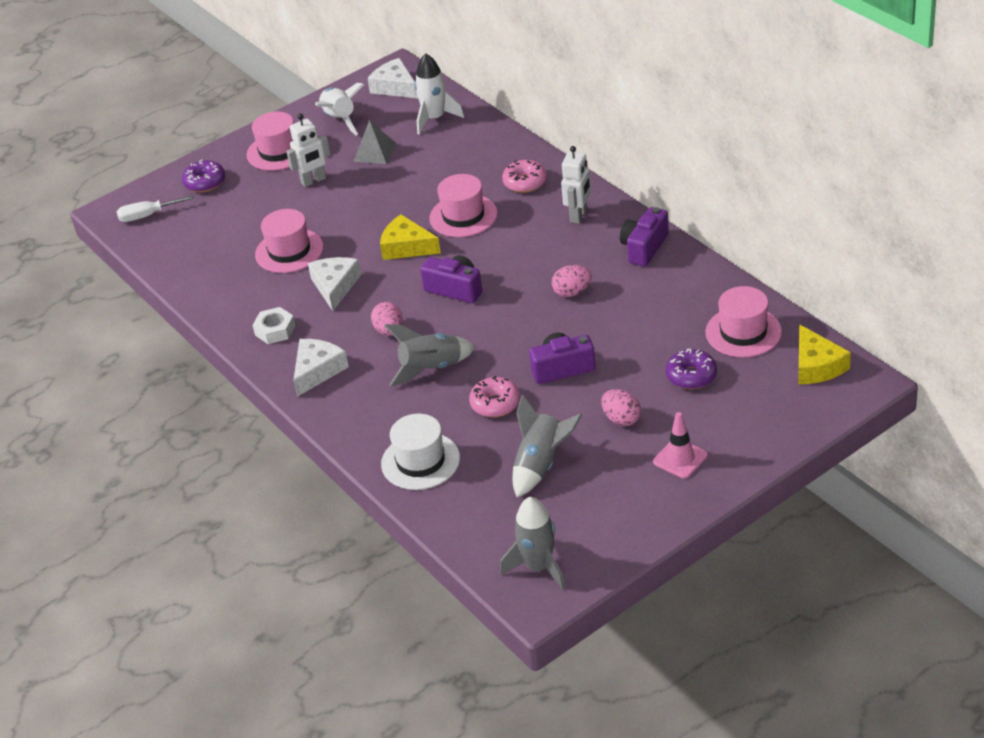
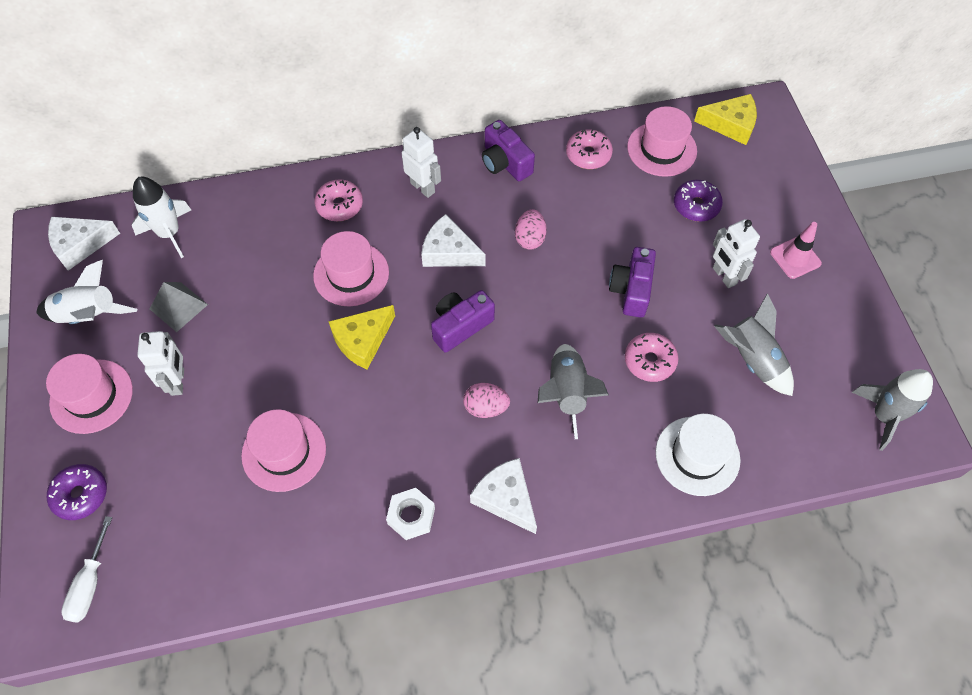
camera: 70 degrees left, 20 degrees up
white cheese [308,257,361,311] -> white cheese moved to [421,214,485,267]
pink egg [601,389,641,426] -> white robot [713,219,760,288]
none -> pink donut [566,130,613,169]

